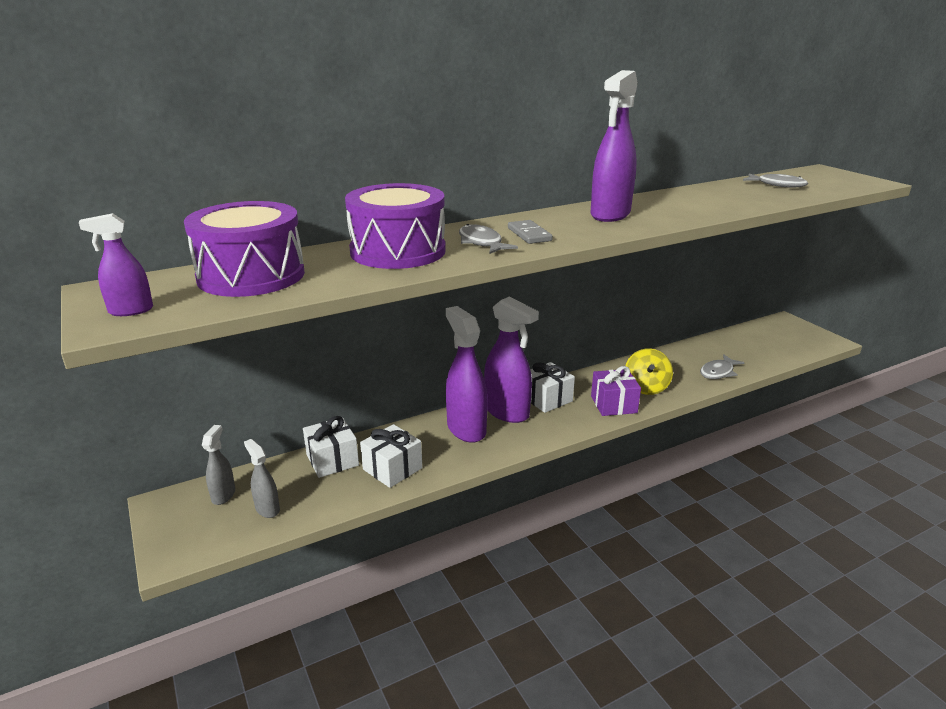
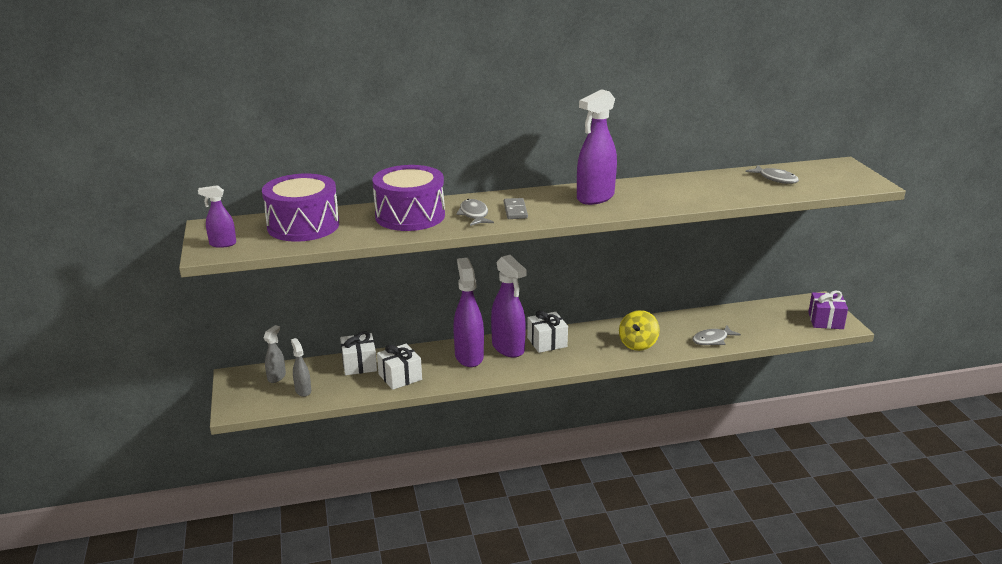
camera: 15 degrees right, 0 degrees up
purple gift [591,366,641,416] -> purple gift moved to [808,291,848,329]

